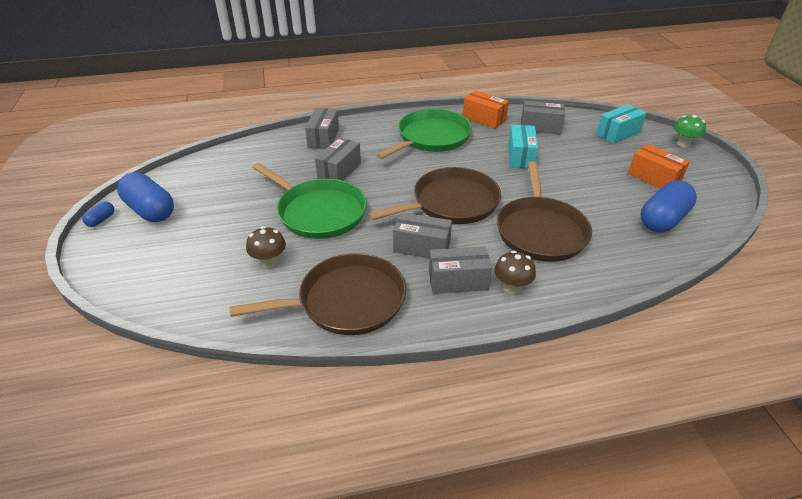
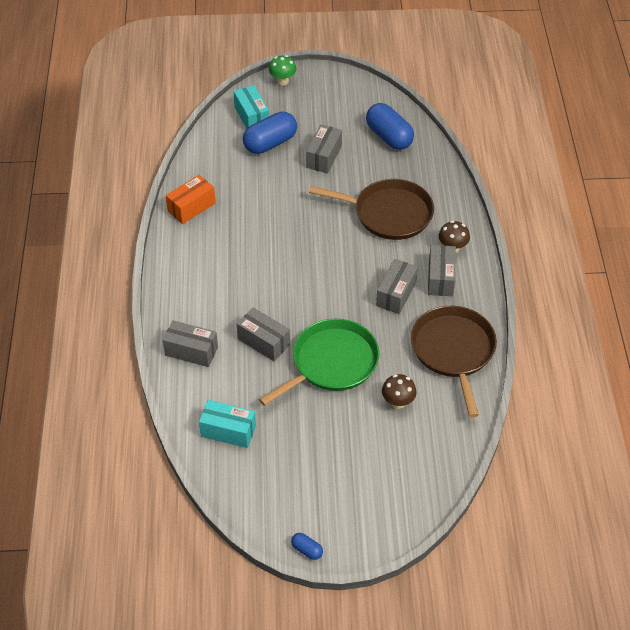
camera: 80 degrees left, 10 degrees up
blue capsule [117,172,174,222] -> blue capsule moved to [243,111,297,154]
brown pan [368,167,501,224] -> none
green pan [376,109,472,159] -> none
turquoise box [508,125,538,168] -> turquoise box moved to [199,400,256,448]
grey box [521,101,565,134] -> grey box moved to [306,125,342,173]
orange box [628,144,690,188] -> none

